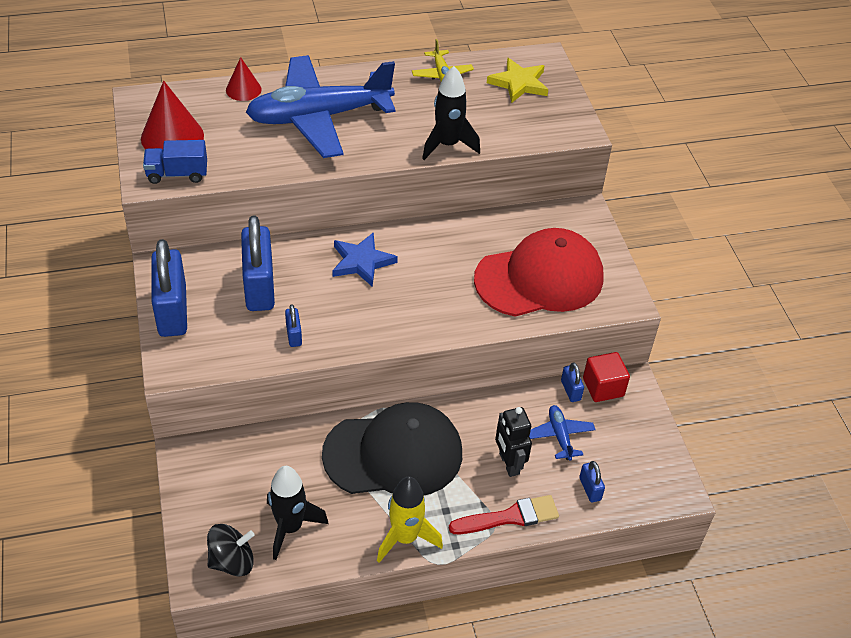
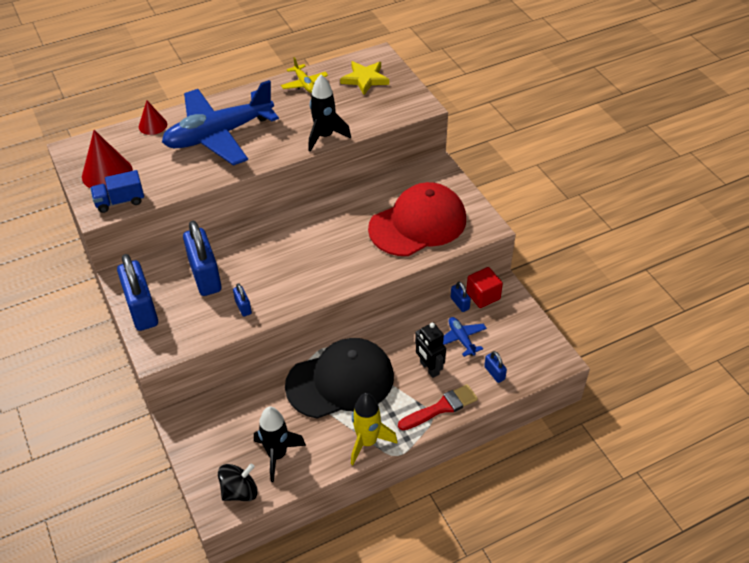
camera: 10 degrees left, 0 degrees up
blue star [332,232,398,287] -> none

